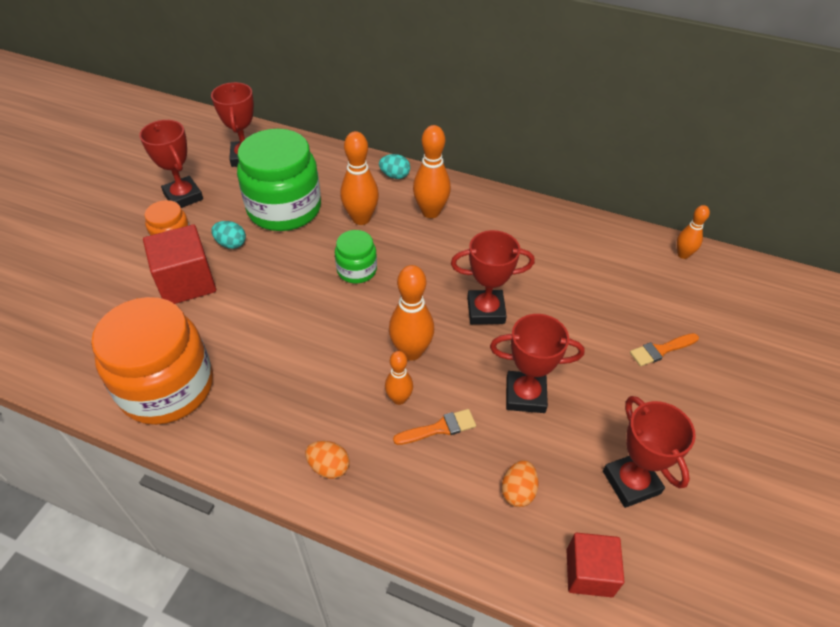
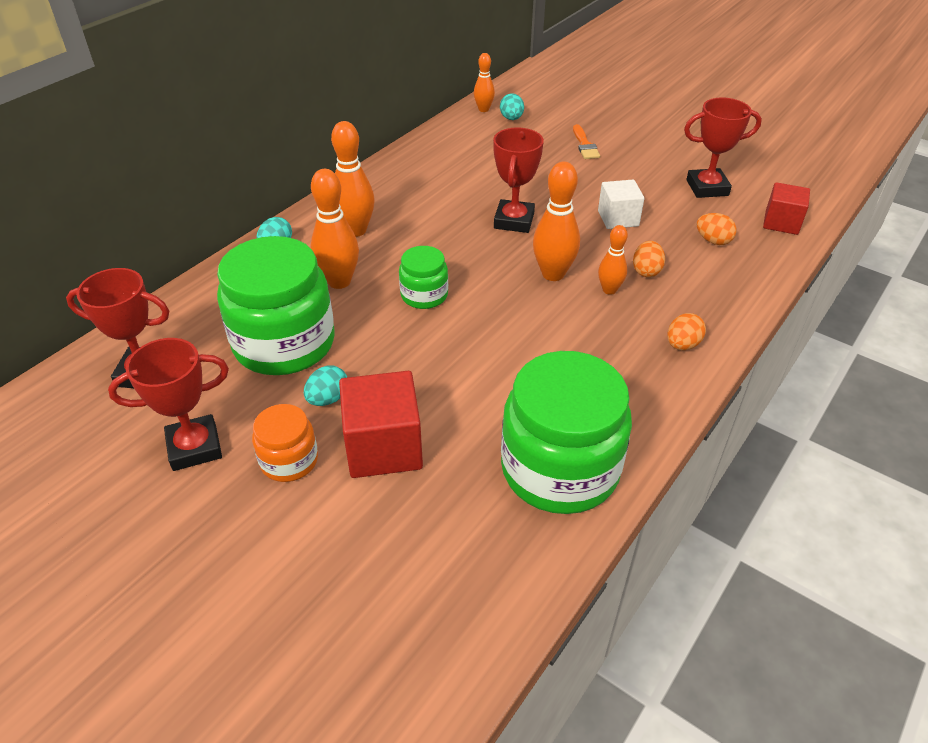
camera: 75 degrees left, 5 degrees down
orange jar [91,297,213,425] -> green jar [501,351,632,514]
orange brush [393,409,476,445] -> orange egg [633,241,665,277]
red trophy [490,314,585,413] -> white cube [598,180,644,229]
none -> turquoise egg [500,93,524,120]

